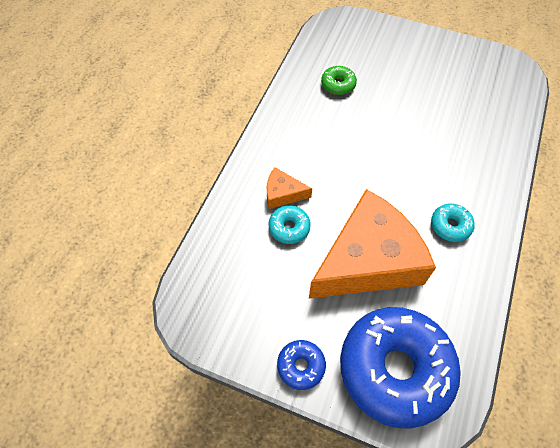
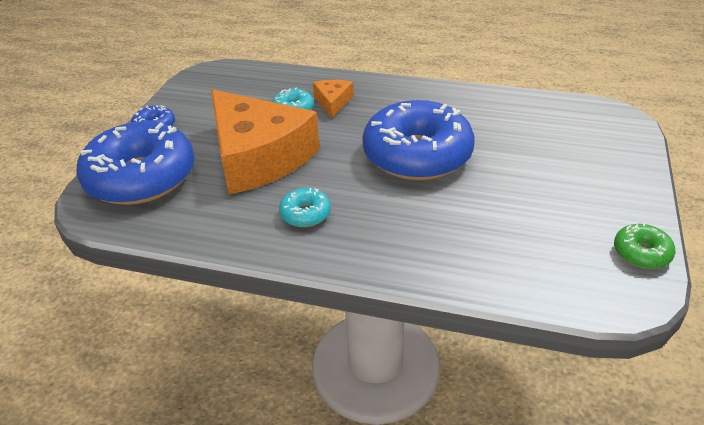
camera: 85 degrees right, 20 degrees down
green donut [321,66,357,95] -> green donut moved to [614,222,676,269]
none -> blue donut [362,100,475,180]

